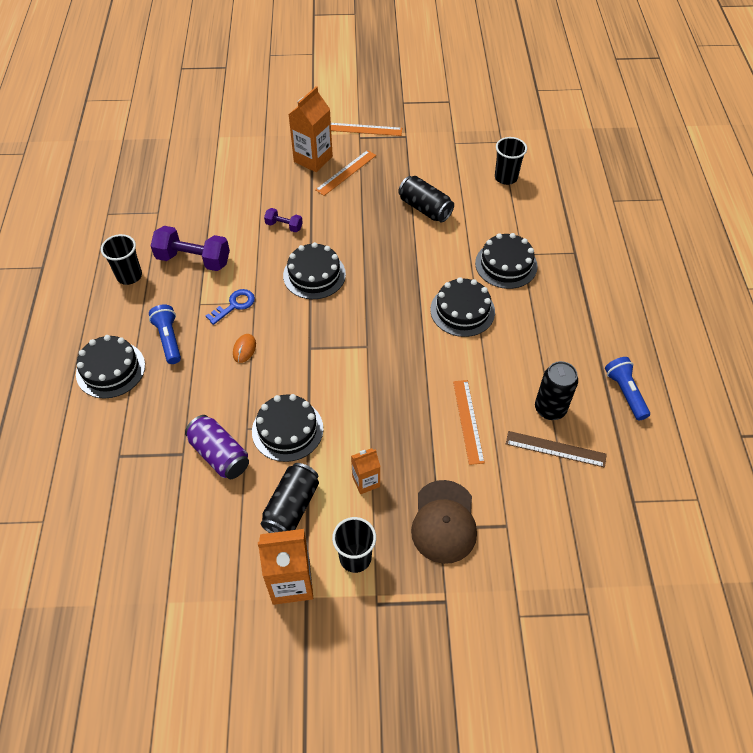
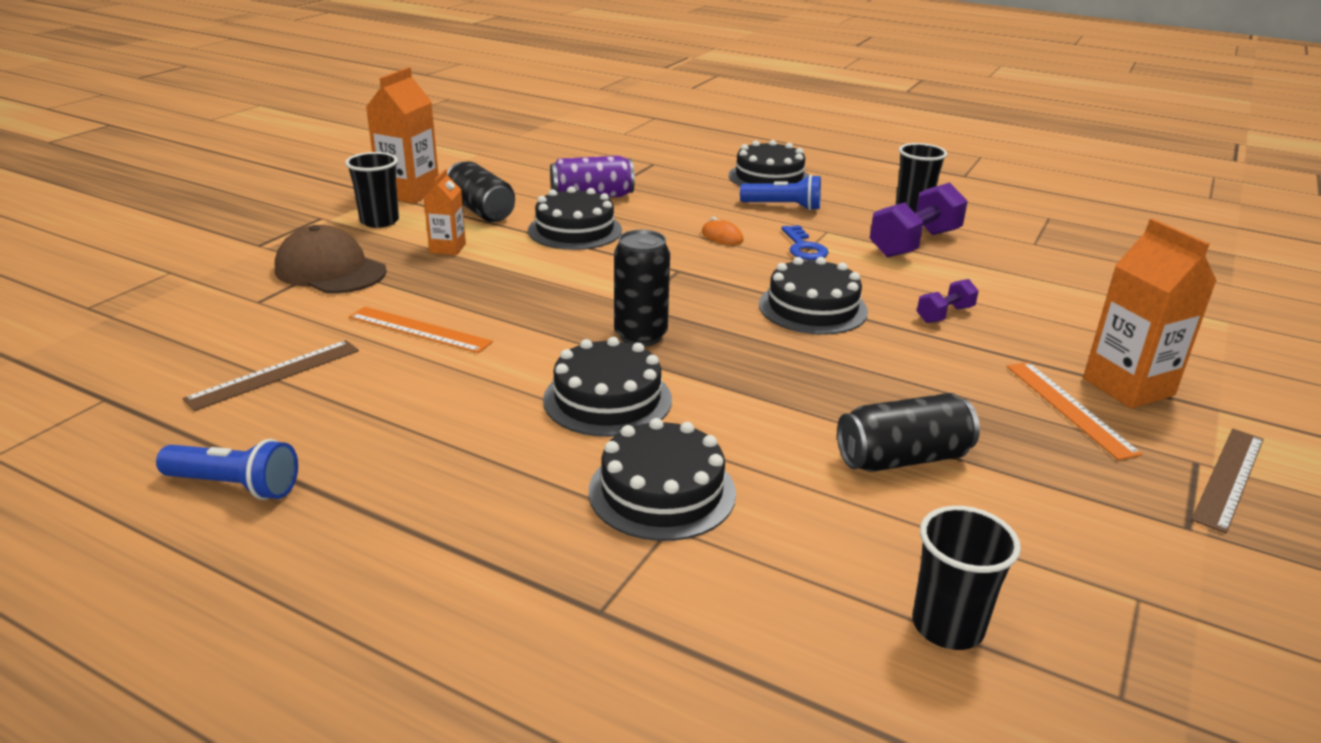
camera: 120 degrees right, 25 degrees down
orange ruler [331,123,402,136] -> brown ruler [1191,429,1264,533]
black can [535,361,578,420] -> black can moved to [614,230,670,346]

